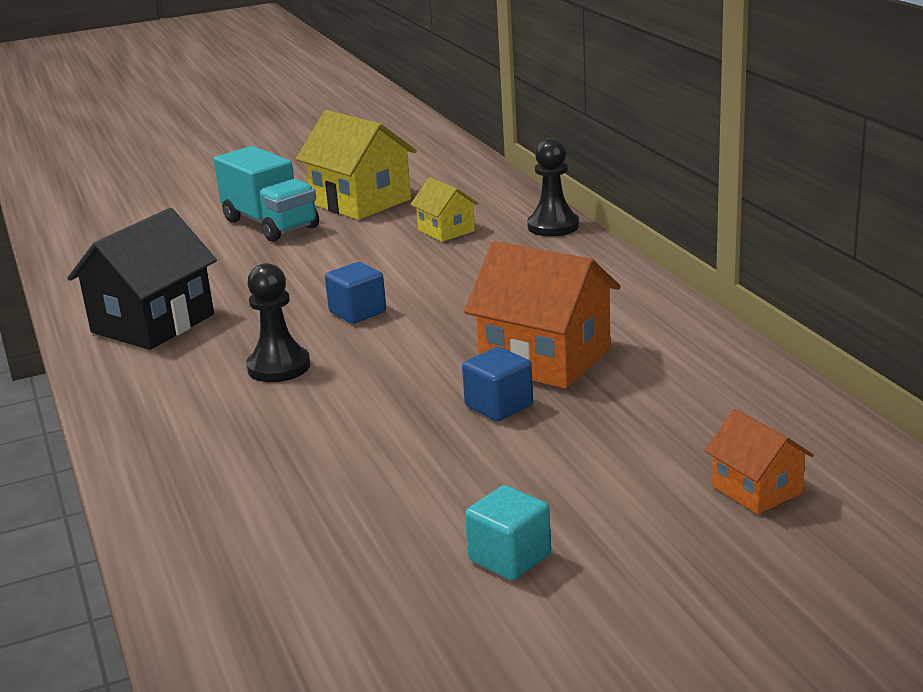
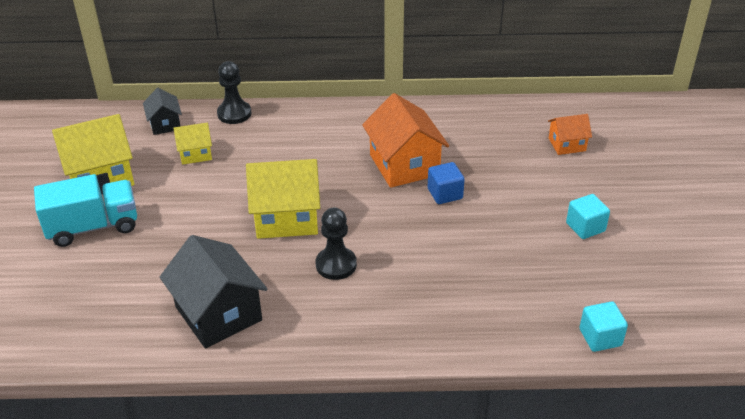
camera: 70 degrees left, 15 degrees up
blue cube [325,262,386,324] -> yellow house [246,159,320,239]
orange house [464,241,621,388] -> orange house turned 75 degrees counterclockwise [362,93,449,188]
none -> black house [143,88,182,135]
none -> turquoise cube [580,301,628,352]

